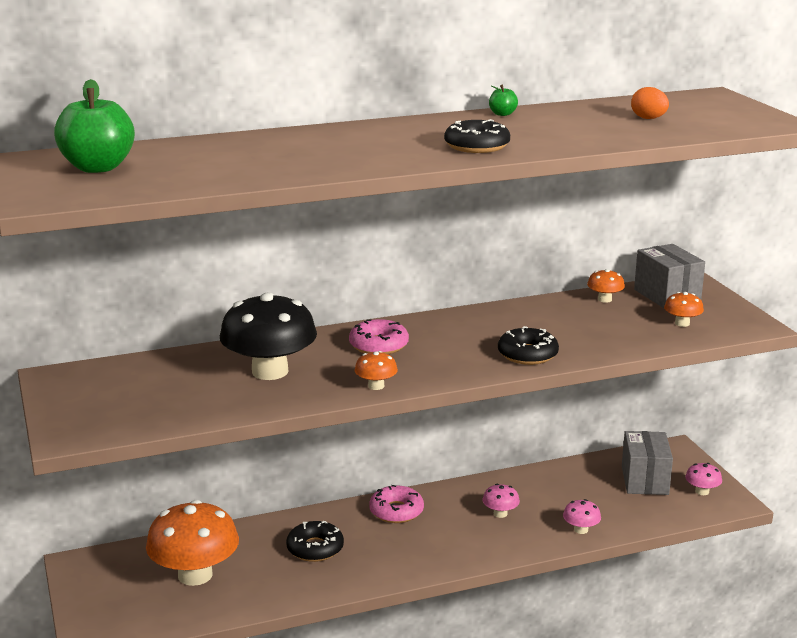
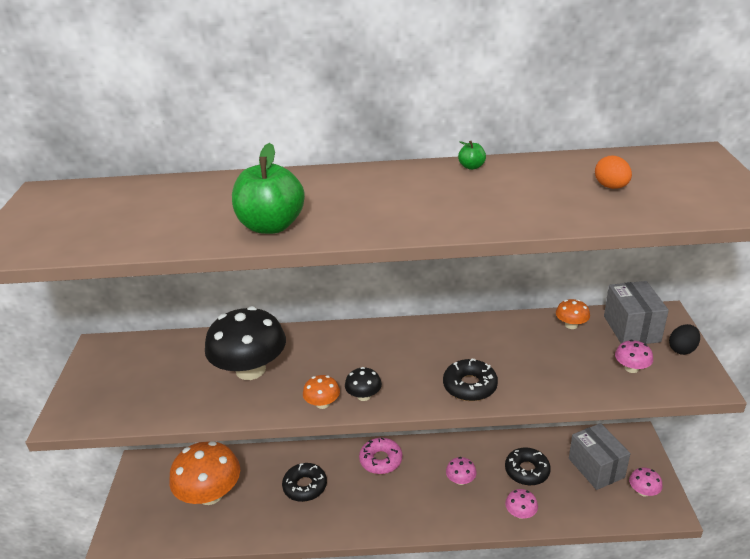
camera: 20 degrees right, 10 degrees up
green apple [54,79,135,173] -> green apple moved to [232,143,305,234]
pink donut [349,319,409,354] -> none
black donut [444,119,510,153] -> black donut moved to [505,447,551,486]
grey box [622,431,673,495] -> grey box turned 45 degrees counterclockwise [569,423,631,490]
orange mushroom [664,292,704,327] -> pink mushroom [615,340,653,373]
none -> black mushroom [345,367,382,401]
none -> black egg [669,324,700,355]

